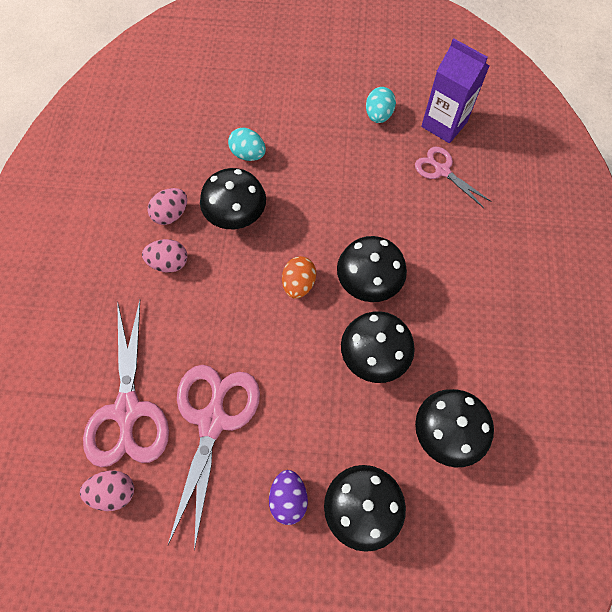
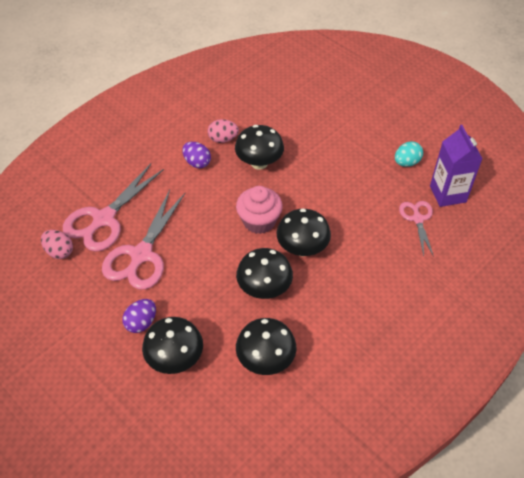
camera: 40 degrees right, 15 degrees down
pink egg [142,239,187,273] -> purple egg [182,142,211,168]
pink scissors [168,365,260,551] -> pink scissors turned 150 degrees clockwise [102,190,185,290]
turquoise egg [228,128,266,161] -> none
orange egg [282,256,316,299] -> pink cupcake [236,186,283,234]

